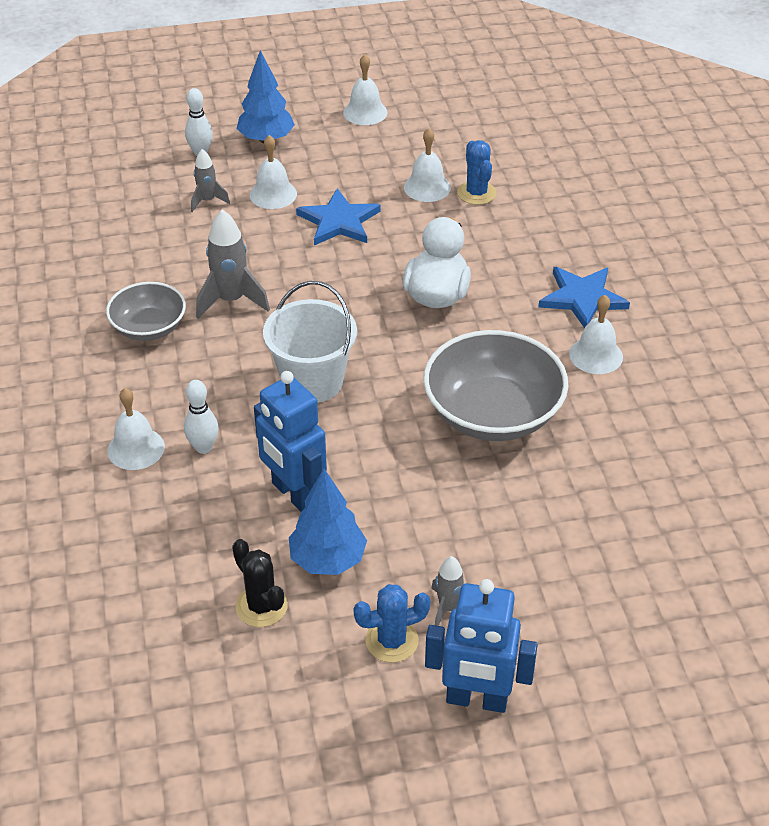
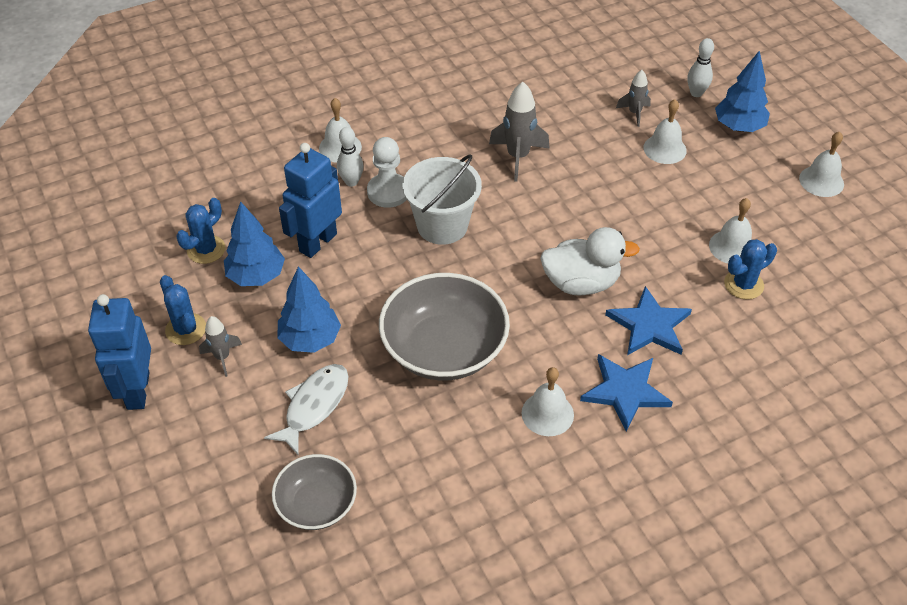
camera: 75 degrees right, 5 degrees up
grey bowl [106,282,186,341] -> grey bowl moved to [272,454,357,530]
black cactus [232,539,288,627] -> blue cactus [176,198,226,264]
blue star [296,188,381,245] -> blue star moved to [605,286,692,355]
none -> white fish [264,364,349,455]
none -> blue tree [277,266,341,353]
none -> white pawn [367,137,407,208]

